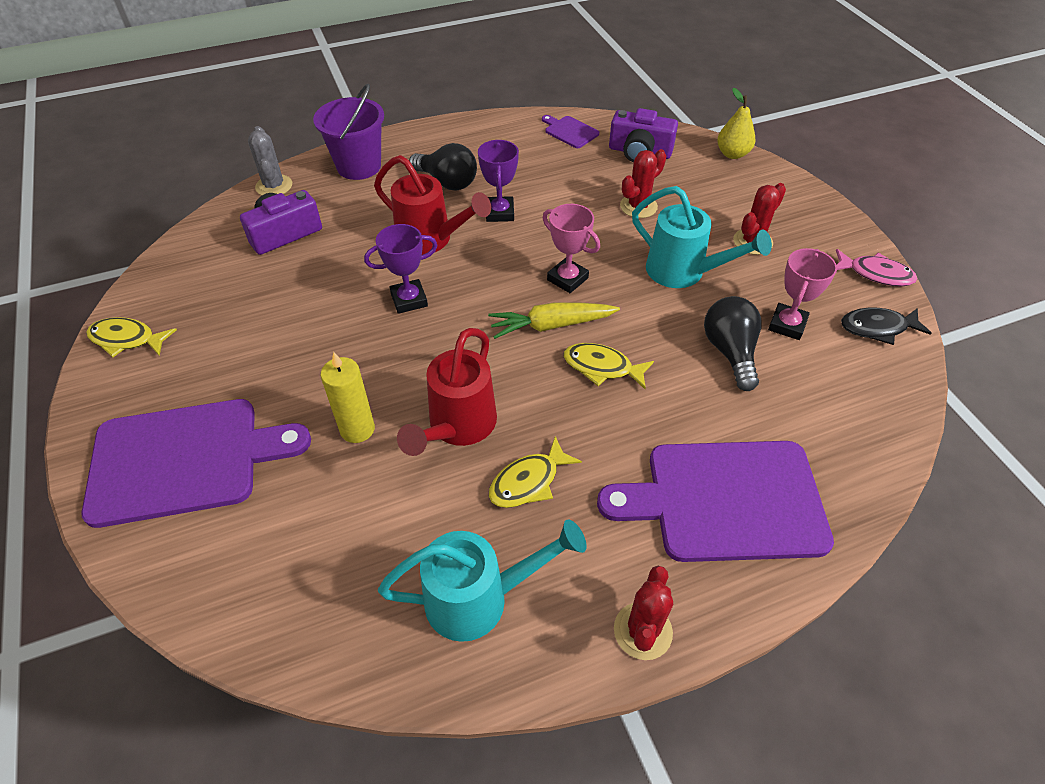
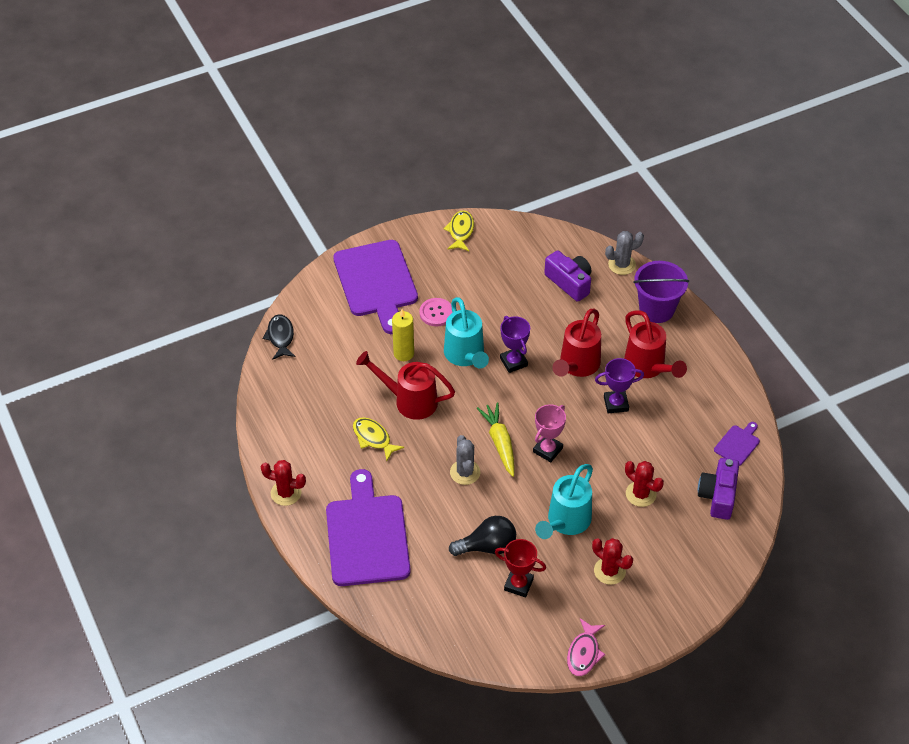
camera: 85 degrees right, 0 degrees up
turquoise watering can [378,519,587,642] -> turquoise watering can moved to [444,297,489,369]
black light bulb [409,143,477,190] -> red watering can [624,310,687,378]
yellow fish [563,343,654,389] -> grey cactus [450,435,481,485]
yellow pear [717,88,755,159] -> none
pink trophy [768,248,837,340] -> red trophy [495,539,546,597]
black fish [841,308,932,345] -> black fish moved to [263,314,296,360]
none -> pink button [419,298,452,326]

